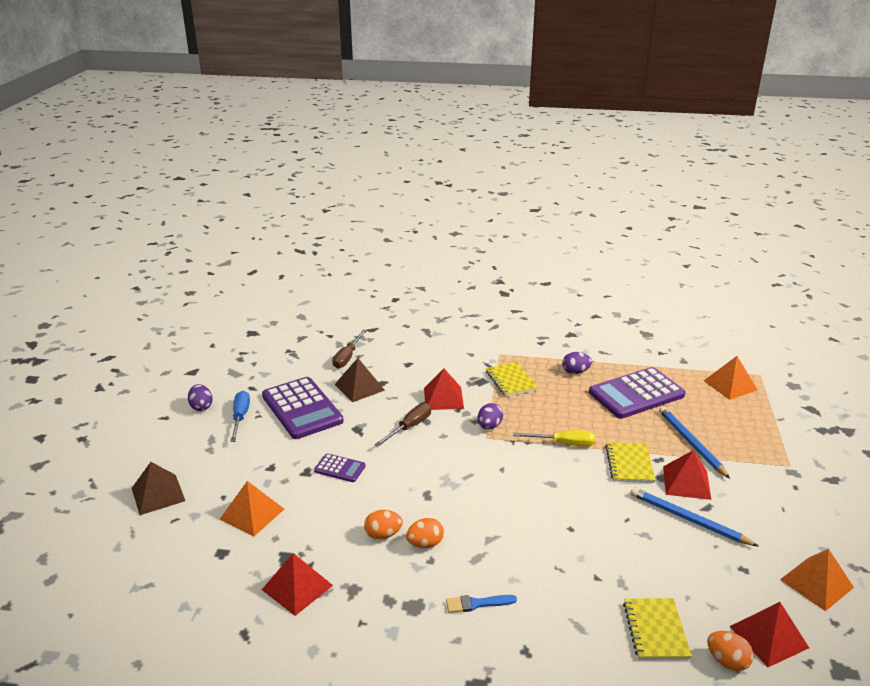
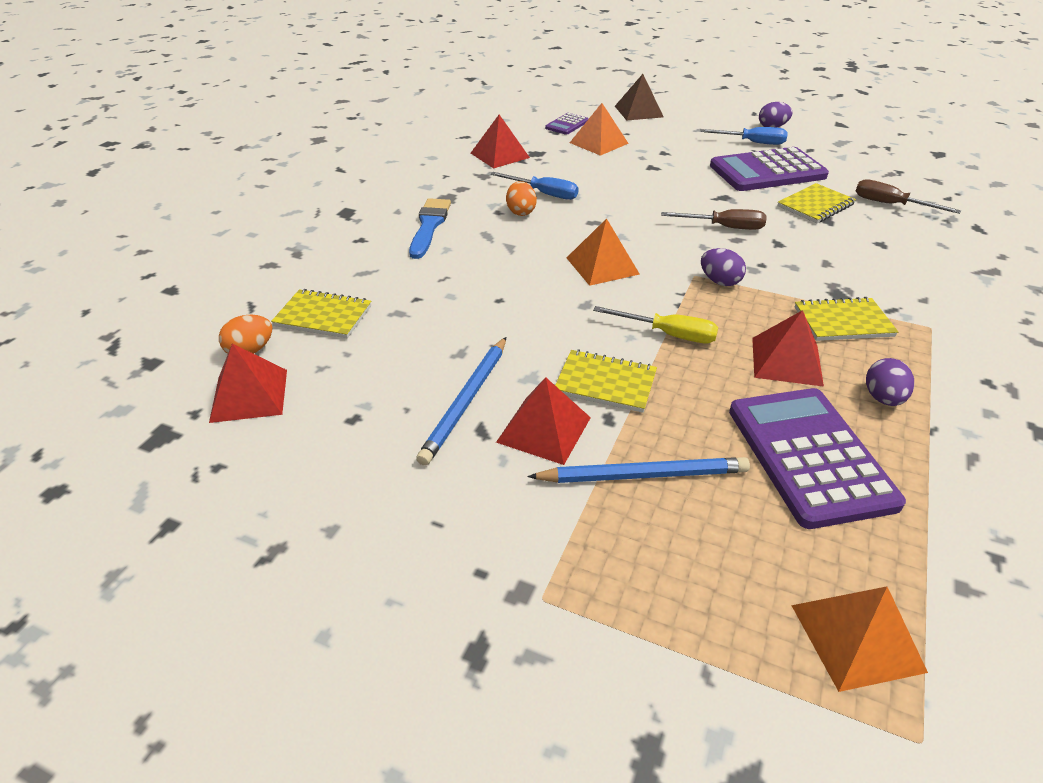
camera: 105 degrees right, 10 degrees up
purple calculator [314,453,366,482] -> purple calculator moved to [545,113,589,135]
brown pyramid [334,358,385,402] -> yellow notebook [778,183,856,223]
orange egg [364,510,403,539] -> blue screwdriver [490,172,579,200]
brown screwdriver [375,403,431,447] -> brown screwdriver turned 45 degrees counterclockwise [661,209,766,230]
red pyramid [424,368,464,410] -> red pyramid moved to [752,310,824,387]
blue brush [446,595,517,613] -> blue brush [409,198,451,259], size x1.58
yellow screwdriver [513,430,596,446] -> yellow screwdriver turned 90 degrees counterclockwise [593,306,718,344]
blue pencil [630,487,758,546] -> blue pencil turned 150 degrees clockwise [416,337,506,466]
orange pyramid [780,549,854,611] -> orange pyramid moved to [567,218,640,286]

